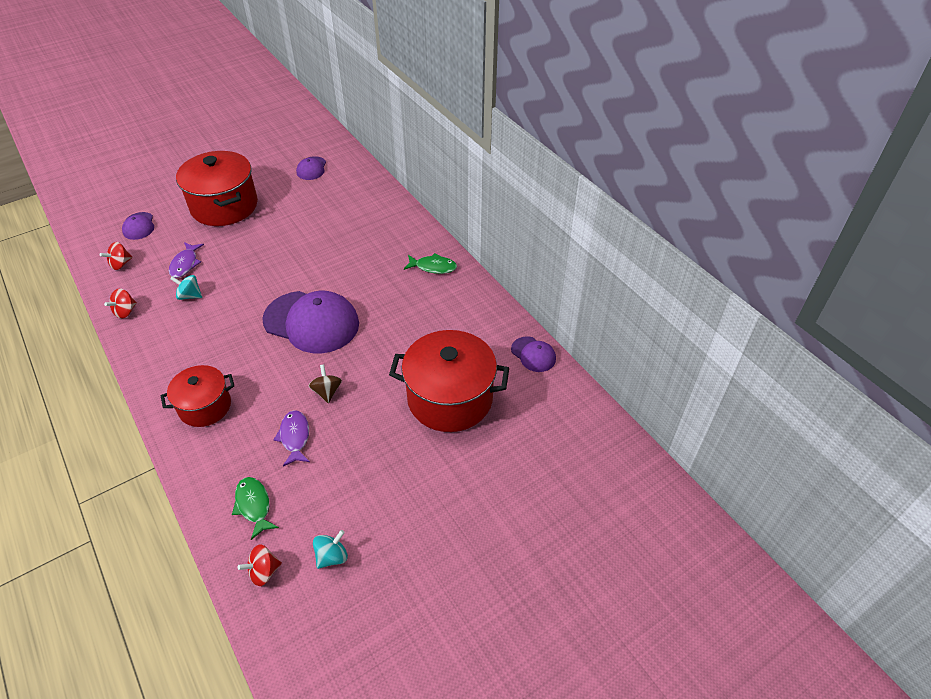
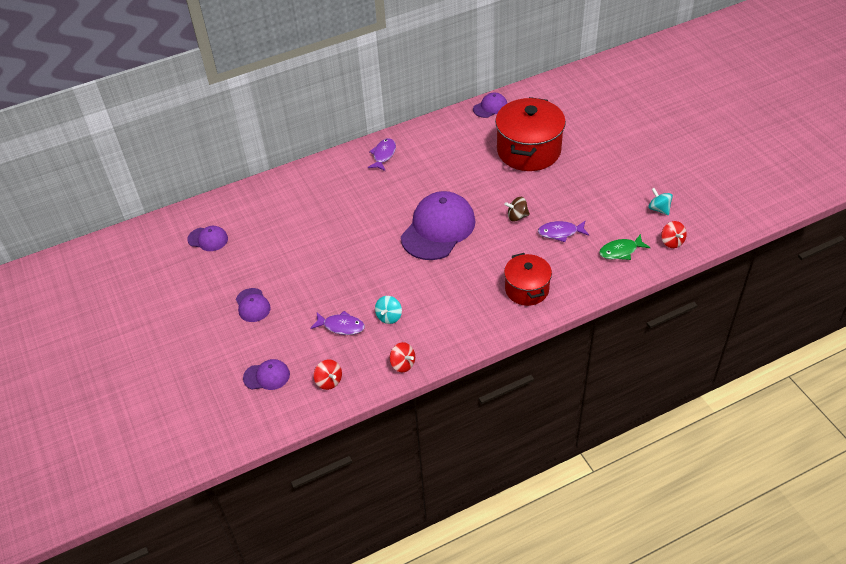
camera: 80 degrees left, 0 degrees up
red pot [176,151,258,226] -> purple cap [236,288,271,322]
green fish [404,253,457,274] -> purple fish [368,138,396,171]

